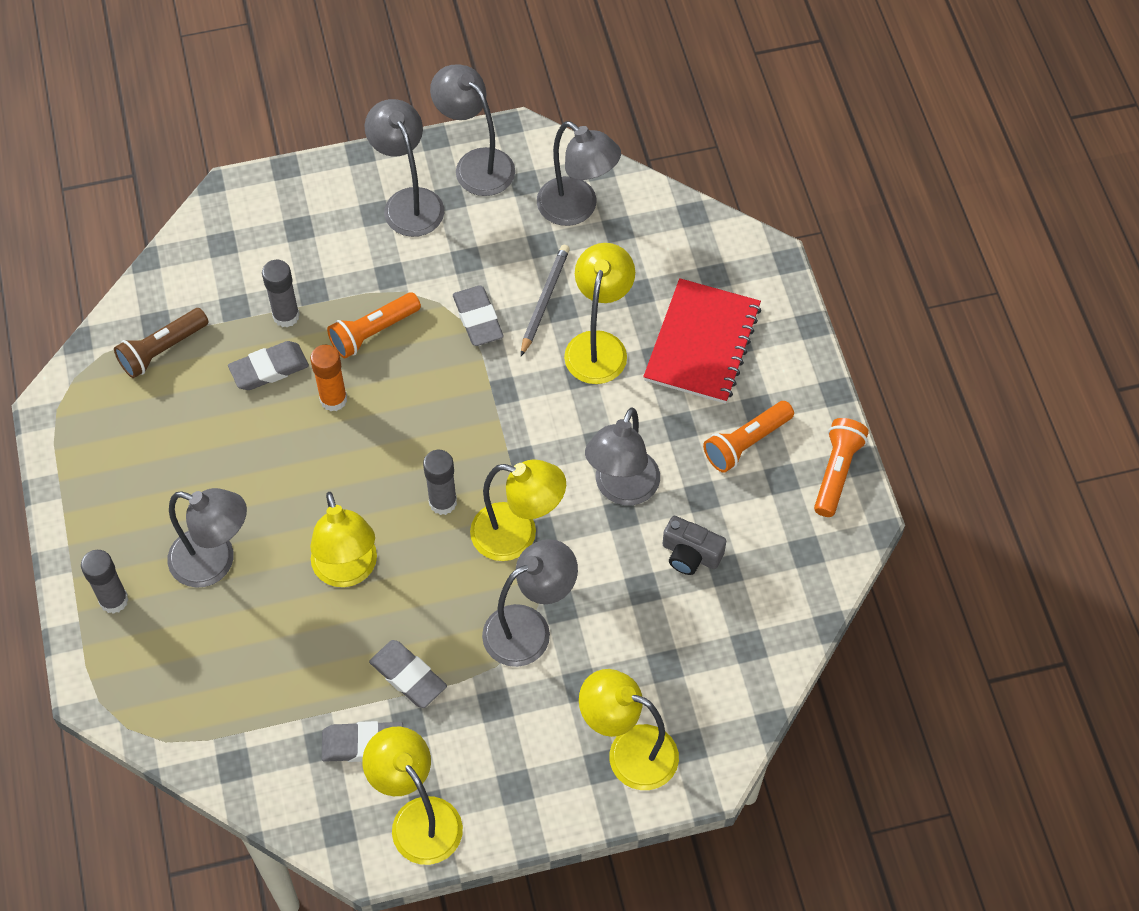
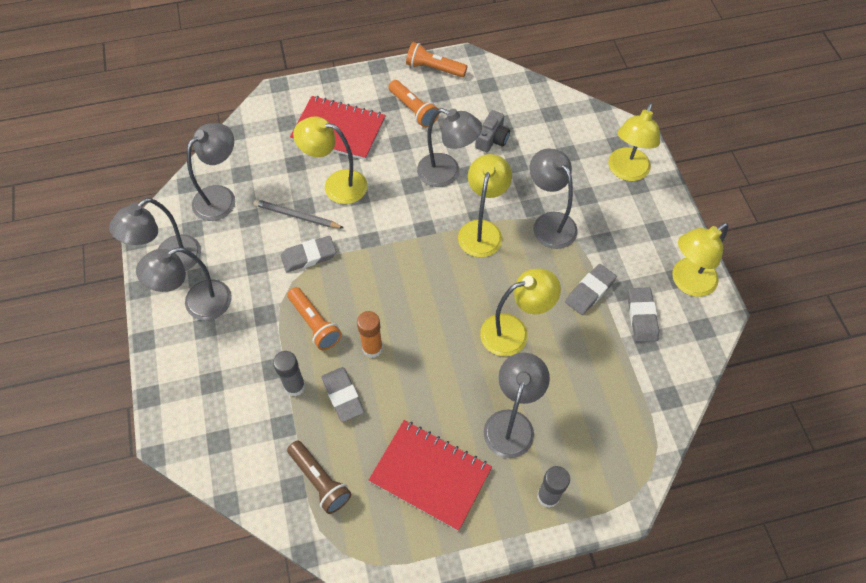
camera: 90 degrees left, 0 degrees up
grey glue stick [423,450,457,515] -> none
none -> red notebook [369,420,492,531]

